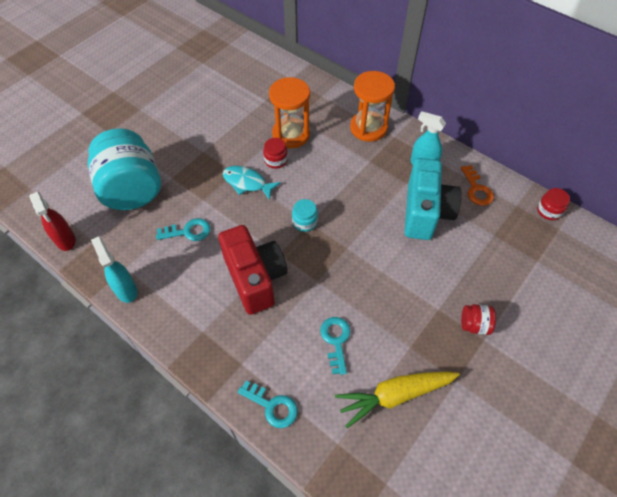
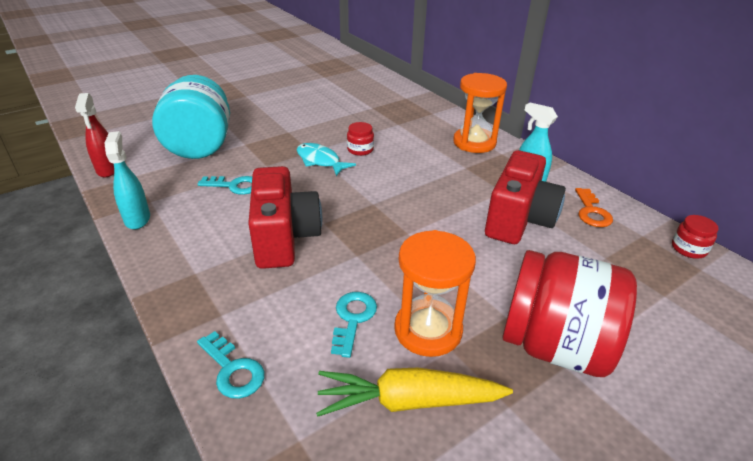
camera: 15 degrees right, 20 degrees down
orange hourglass [269,77,310,148] -> orange hourglass moved to [394,230,476,357]
turquoise jar [292,199,318,232] -> none
turquoise camera [404,158,462,240] -> red camera [485,150,566,244]
red jar [461,304,496,335] -> red jar [502,250,637,377], size x2.48

